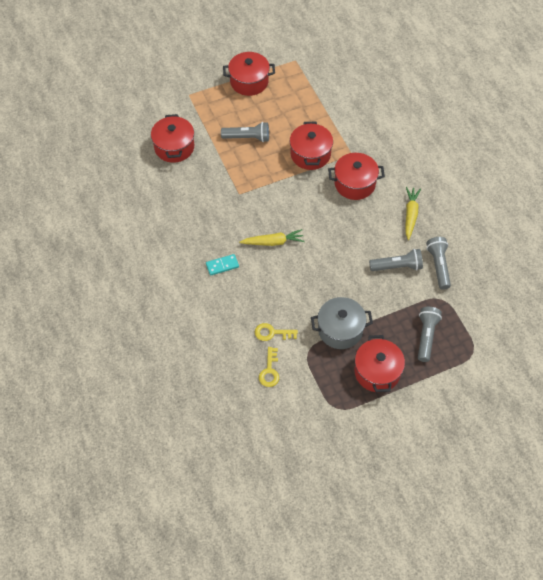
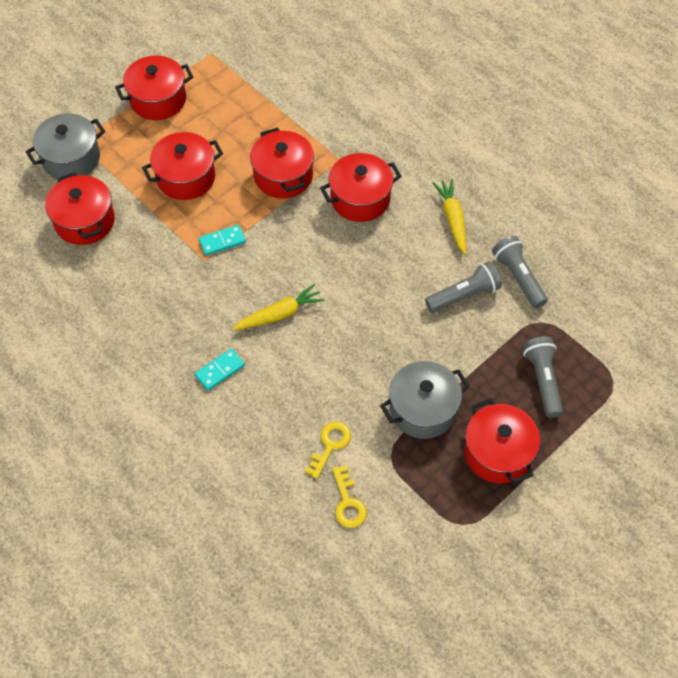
camera: 20 degrees left, 0 degrees up
grey flashlight [221,122,269,142] -> red pot [142,132,223,200]
yellow key [255,323,298,341] -> yellow key turned 135 degrees clockwise [305,422,351,479]
none -> grey pot [25,113,105,179]
none -> turquoise domino [199,225,246,256]

